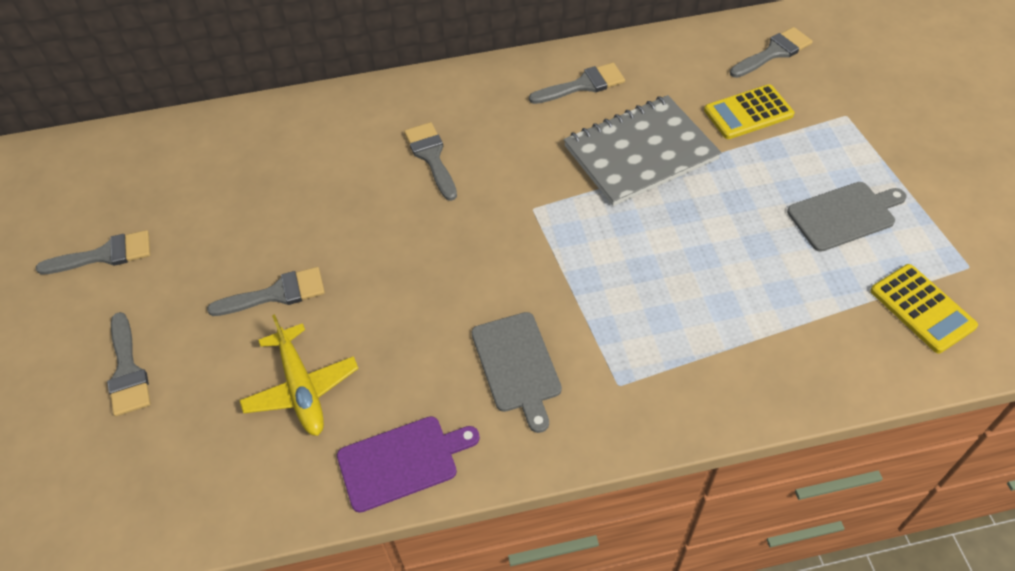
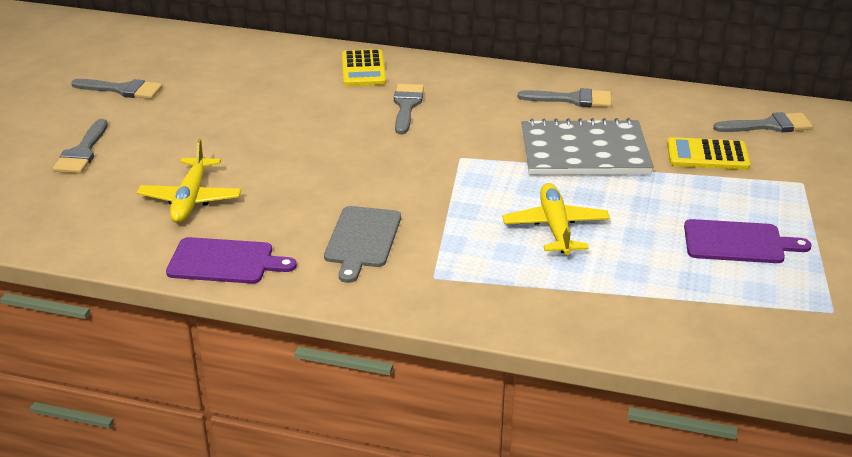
camera: 25 degrees right, 20 degrees down
grey brush [207,267,325,316] -> none
grey cutting board [787,182,907,252] -> purple cutting board [684,219,812,263]
yellow calculator [870,264,978,353] -> yellow calculator moved to [342,49,386,86]
none -> yellow plane [502,183,610,255]

